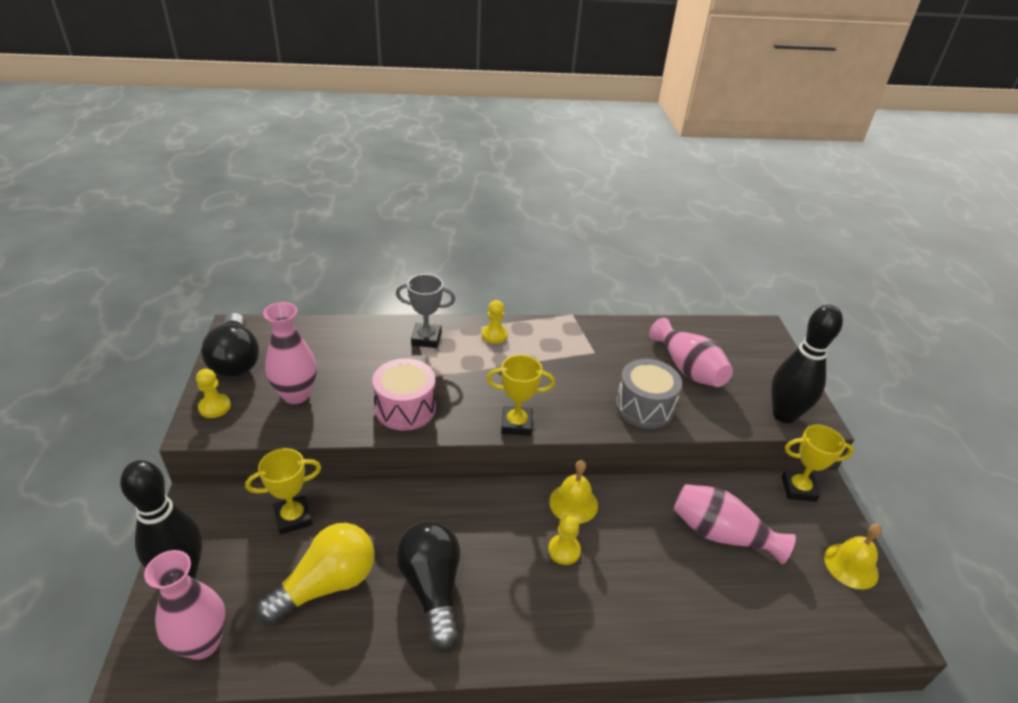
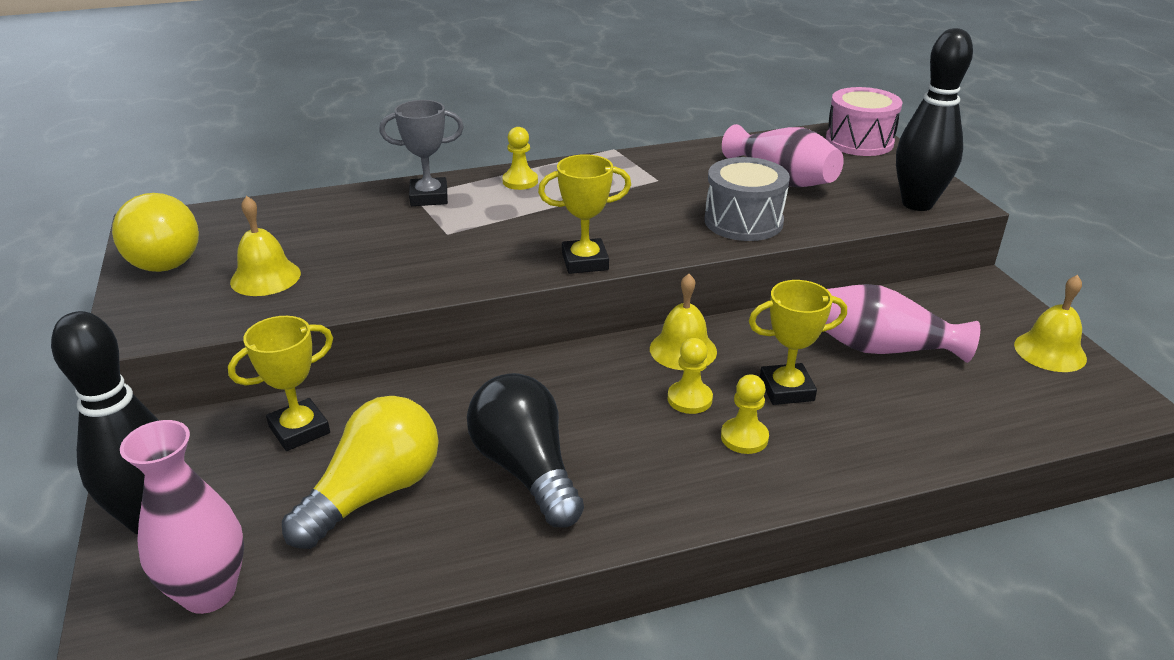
camera: 10 degrees left, 5 degrees down
yellow pawn [196,369,231,418] -> yellow pawn moved to [721,374,769,454]
black light bulb [201,313,259,378] -> yellow light bulb [112,193,199,272]
pink vase [263,302,317,404] -> yellow bell [230,196,301,296]
pink drum [372,358,436,430] -> pink drum moved to [826,87,902,156]
yellow trophy [781,425,854,502] -> yellow trophy moved to [749,280,847,405]

